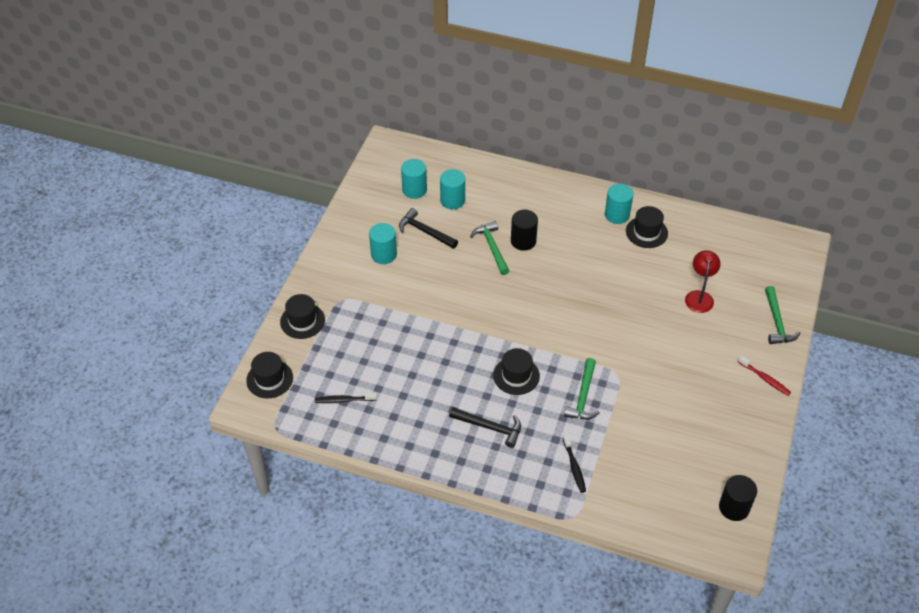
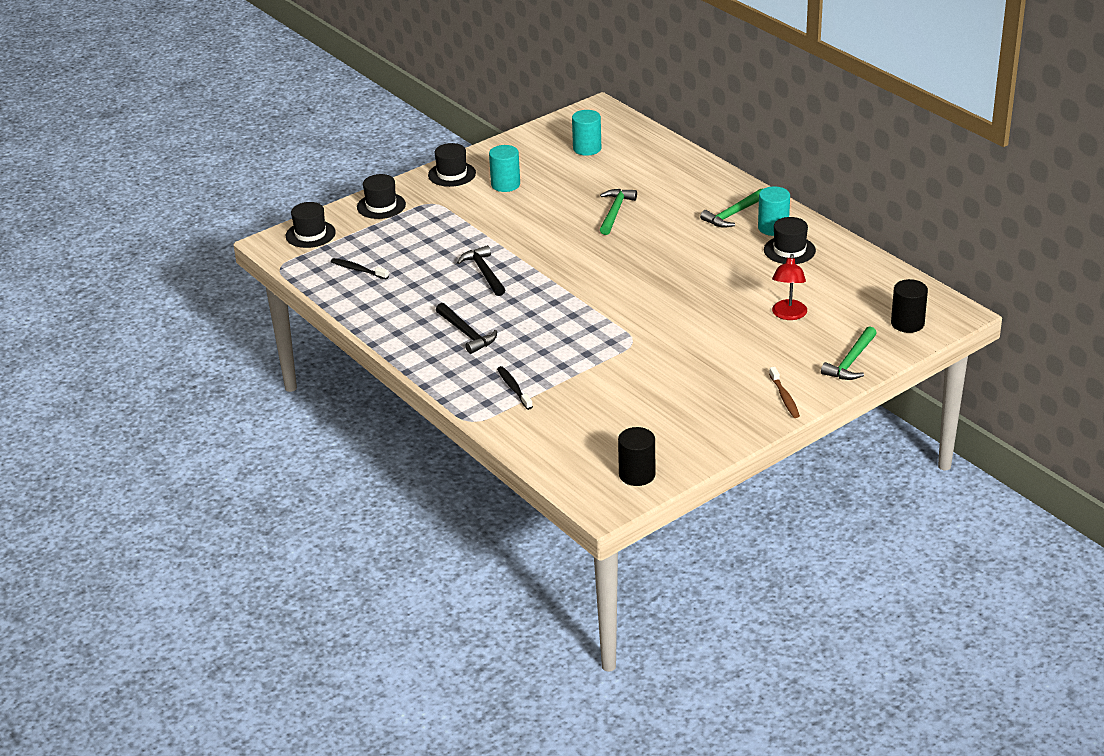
camera: 35 degrees right, 15 degrees down
black hammer [399,208,458,249] -> black hammer moved to [457,245,505,296]
turquoise cylinder [440,169,465,209] -> none
black hat [493,348,540,395] -> black hat moved to [428,143,476,187]
black cylinder [511,210,538,251] -> black cylinder moved to [891,279,928,333]
black toothbrush [562,434,586,493] -> black toothbrush turned 135 degrees clockwise [497,366,533,410]
green hammer [564,358,600,420] -> green hammer moved to [700,189,762,228]
red lamp [685,250,721,313] -> red lamp turned 150 degrees clockwise [772,254,807,320]
red toothbrush [737,355,791,396] -> brown toothbrush [769,367,800,418]

